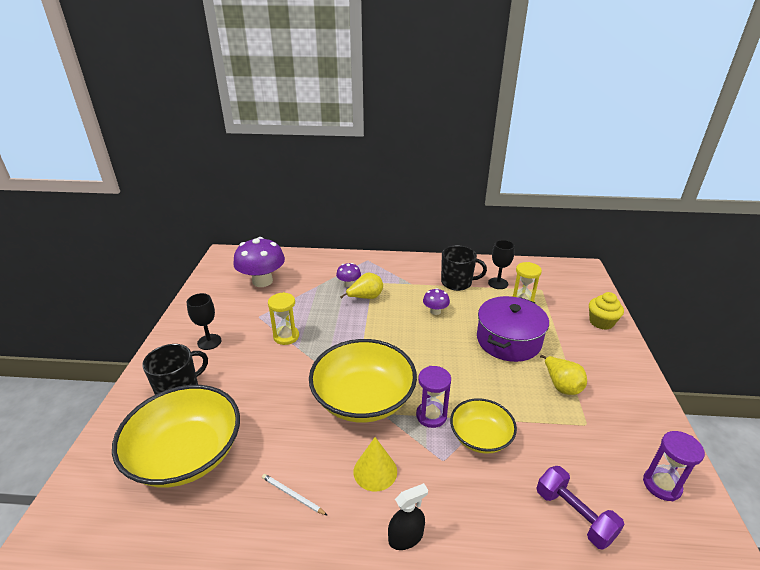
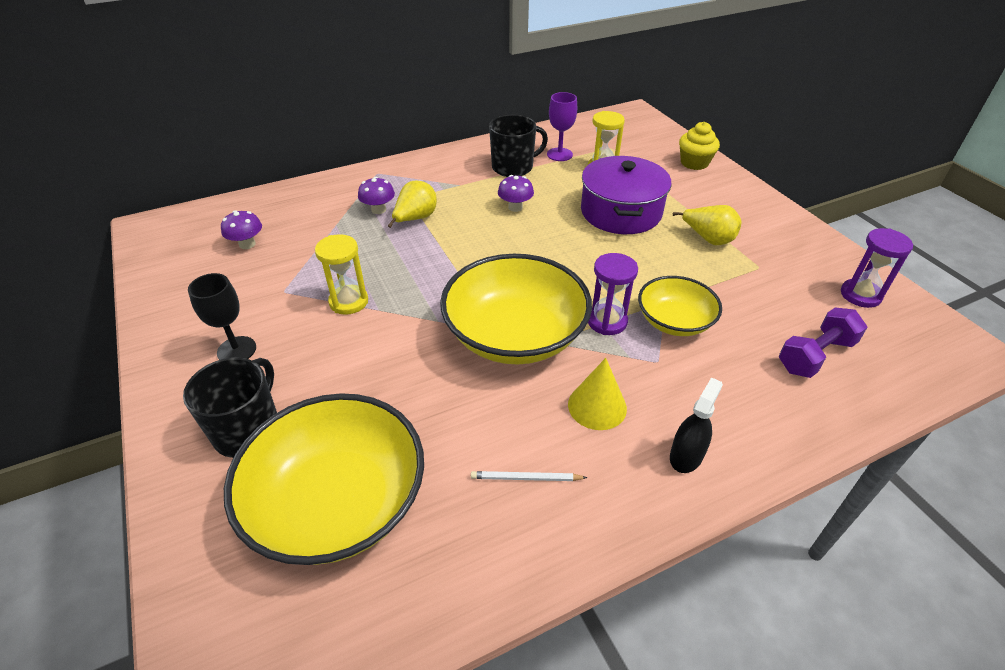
camera: 30 degrees left, 10 degrees up
purple mushroom [233,237,285,287] -> purple mushroom [221,210,262,249], size x0.49
black goblet [488,240,515,289] -> purple goblet [547,92,577,161]
purple dumbbell [537,466,624,550] -> purple dumbbell turned 60 degrees counterclockwise [779,308,868,378]

